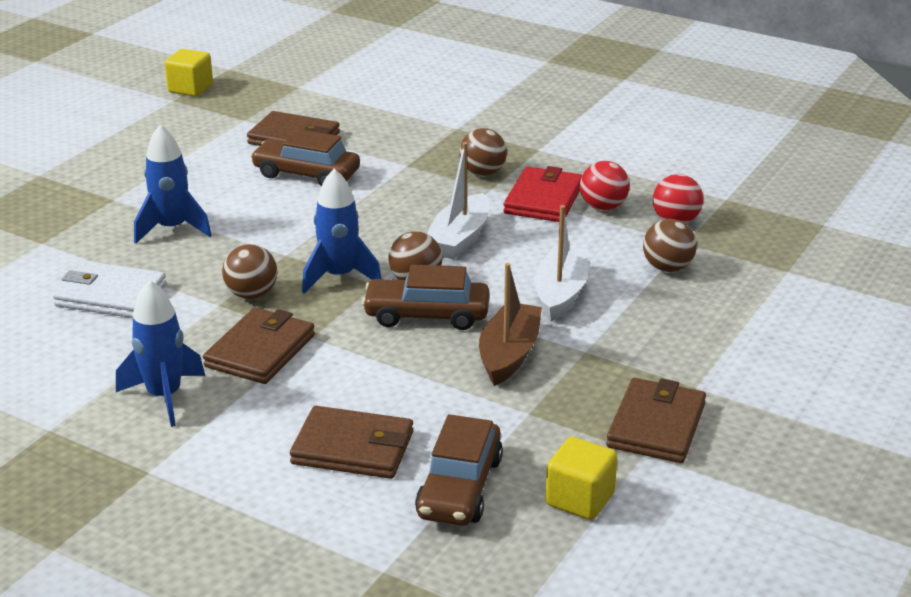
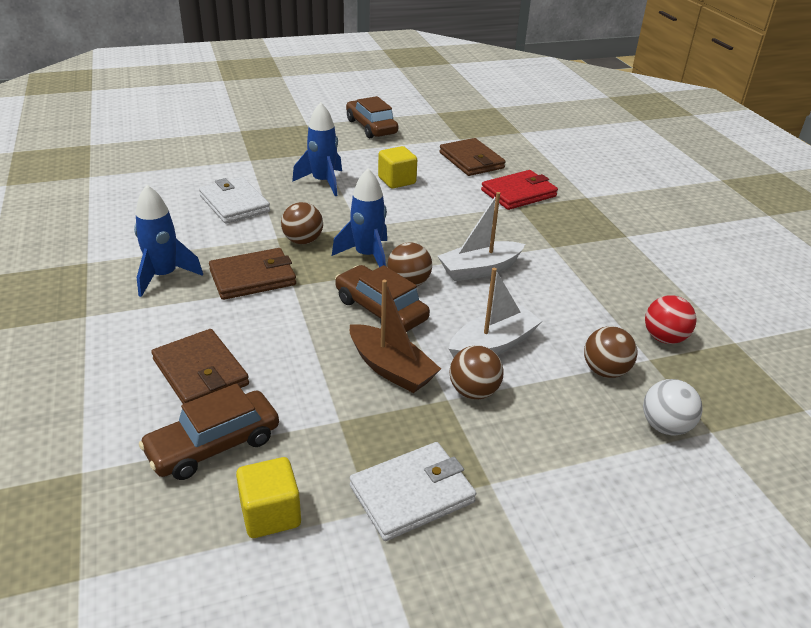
camera: 40 degrees right, 5 degrees up
yellow cube [164,49,213,96] -> yellow cube moved to [378,146,417,188]
brown car [250,129,360,186] -> brown car moved to [346,96,398,138]
brown ball [459,128,507,176] -> brown ball moved to [449,345,504,399]
brown boat [479,263,542,386] -> brown boat turned 75 degrees clockwise [350,280,441,393]
red wallet [503,166,582,222] -> red wallet moved to [481,170,558,210]
red ball [580,161,630,211] -> none
brown wallet [606,378,706,463] -> white wallet [350,442,476,541]
none -> white ball [643,379,703,435]

